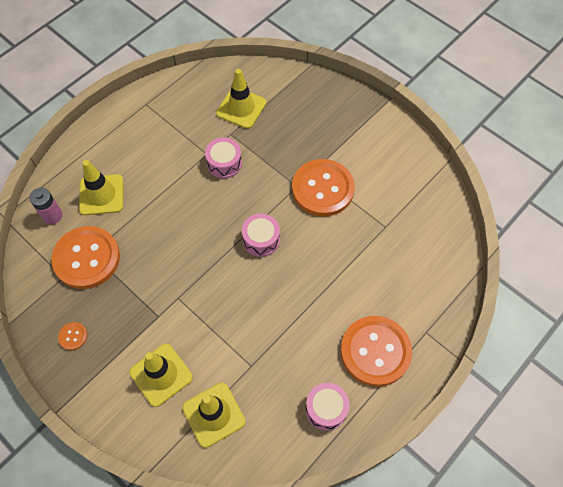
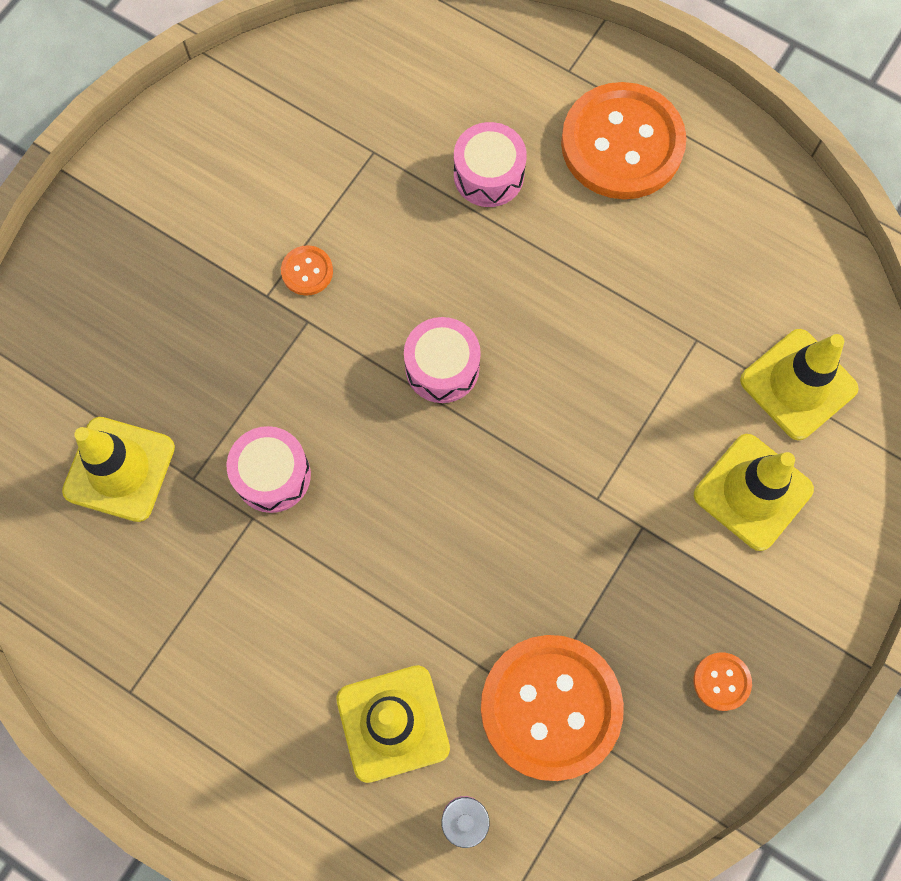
camera: 100 degrees left, 10 degrees up
orange button [292,159,355,217] -> orange button [281,245,333,296], size x0.41
pink drum [306,383,350,431] -> pink drum moved to [454,122,527,207]

